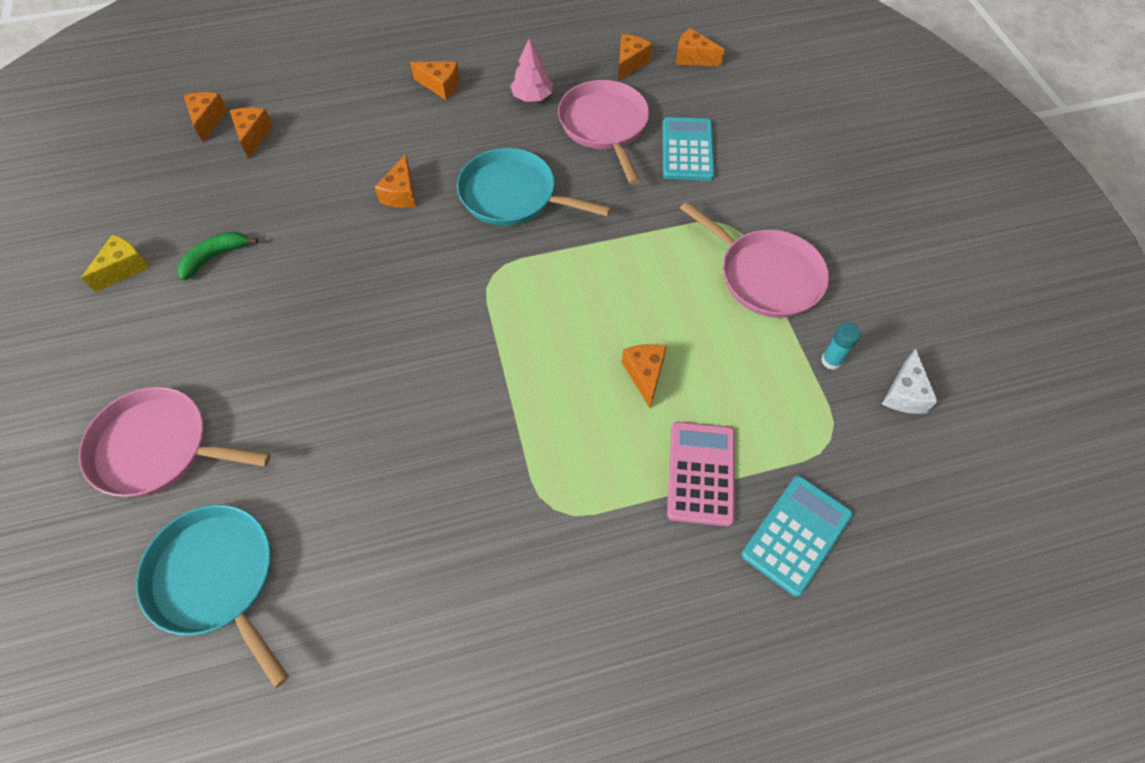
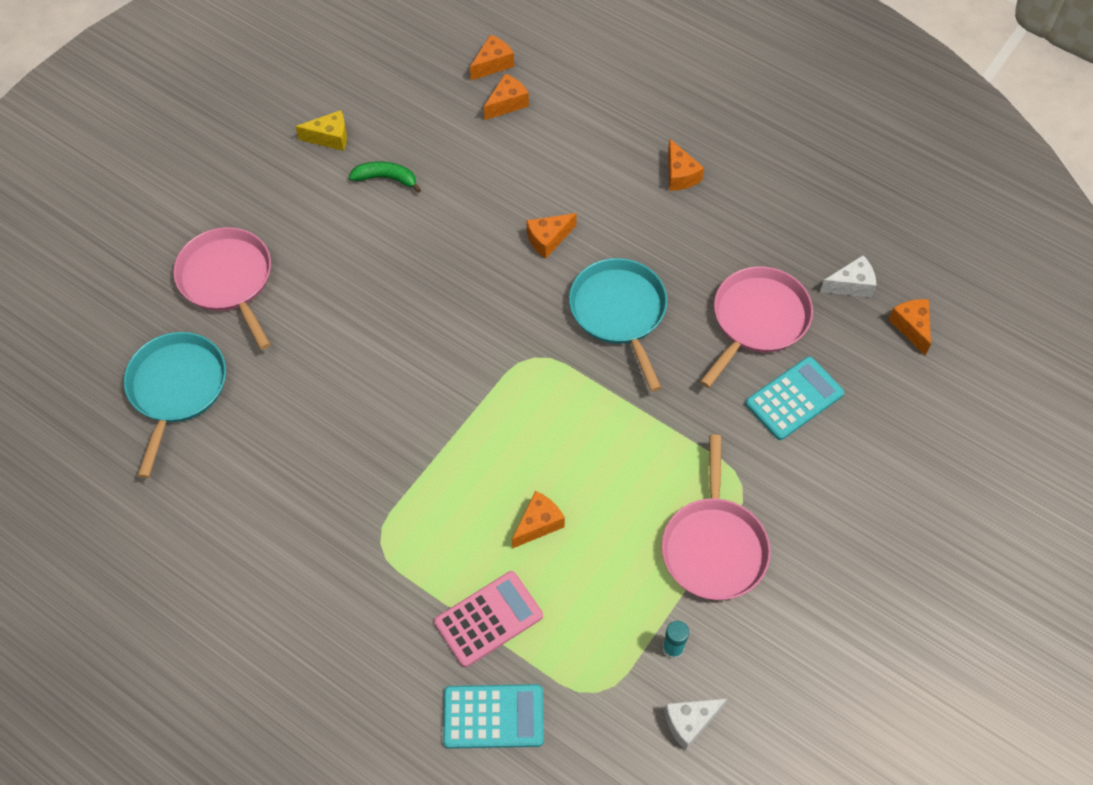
camera: 50 degrees right, 0 degrees up
pink tree [510,39,553,102] -> none
orange cheese [618,34,652,81] -> white cheese [820,255,877,298]

